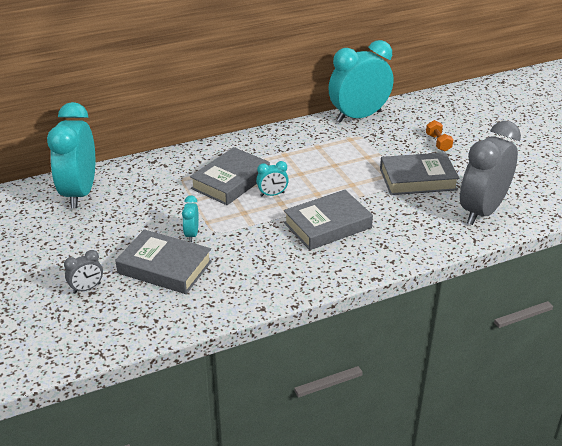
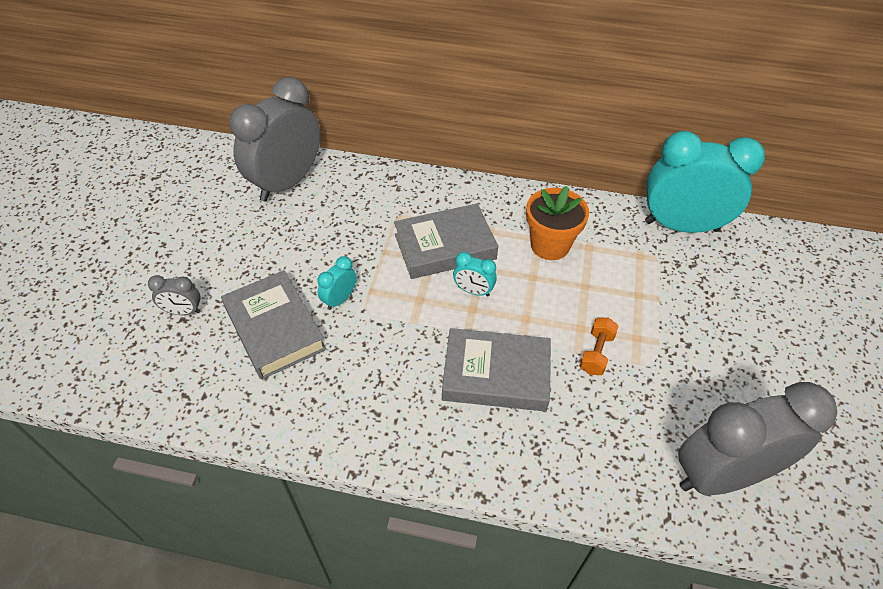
camera: 35 degrees right, 15 degrees up
turquoise clock [47,102,95,208] -> grey clock [230,77,320,202]
grey book [380,152,459,195] -> none
orange dumbbell [426,120,454,152] -> orange dumbbell moved to [580,318,619,375]
none -> orange flower pot [526,186,589,260]

